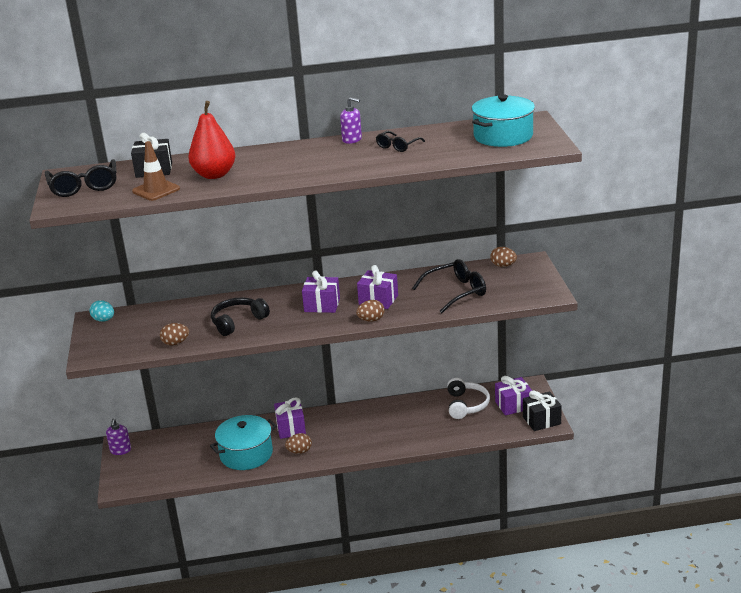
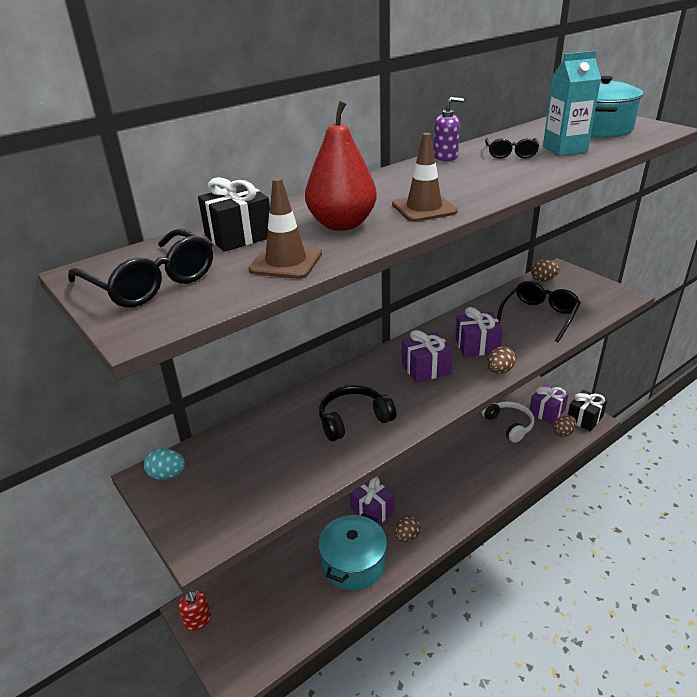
camera: 30 degrees left, 5 degrees up
purple soap dispenser [106,418,131,455] -> red soap dispenser [178,591,211,631]
brown egg [160,323,189,345] -> brown egg moved to [553,415,576,437]
black headphones [211,297,270,336] -> black headphones turned 45 degrees clockwise [319,385,396,441]
none -> brown traffic cone [392,133,458,222]
none -> turquoise carton [543,51,601,156]

